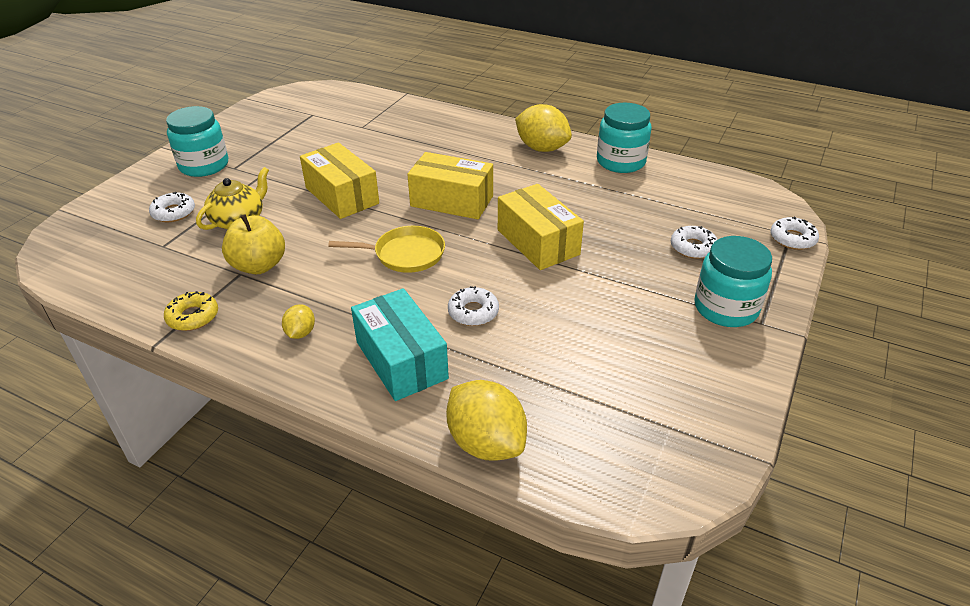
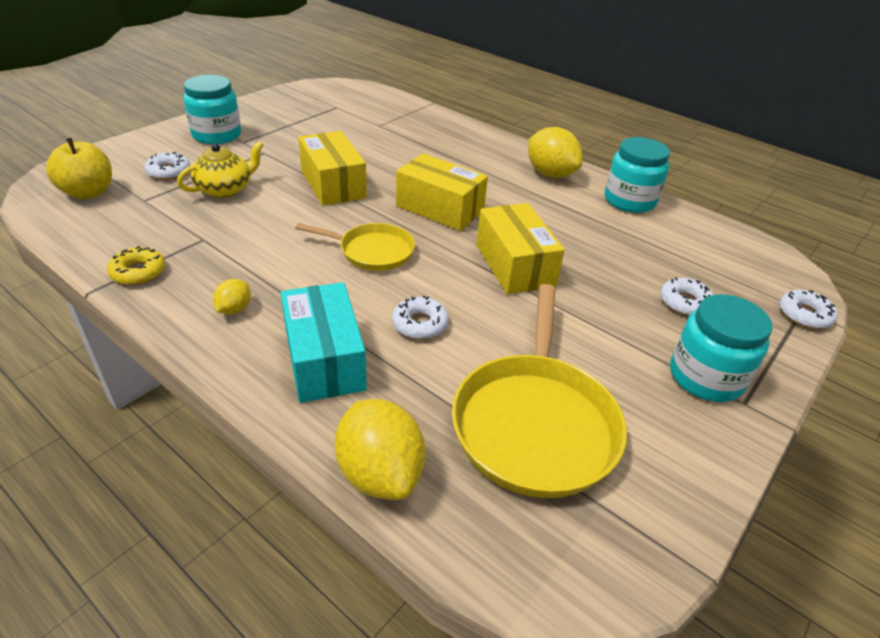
camera: 10 degrees right, 0 degrees up
yellow apple [222,214,285,274] -> yellow apple moved to [46,138,112,199]
none -> yellow pan [452,284,627,498]

